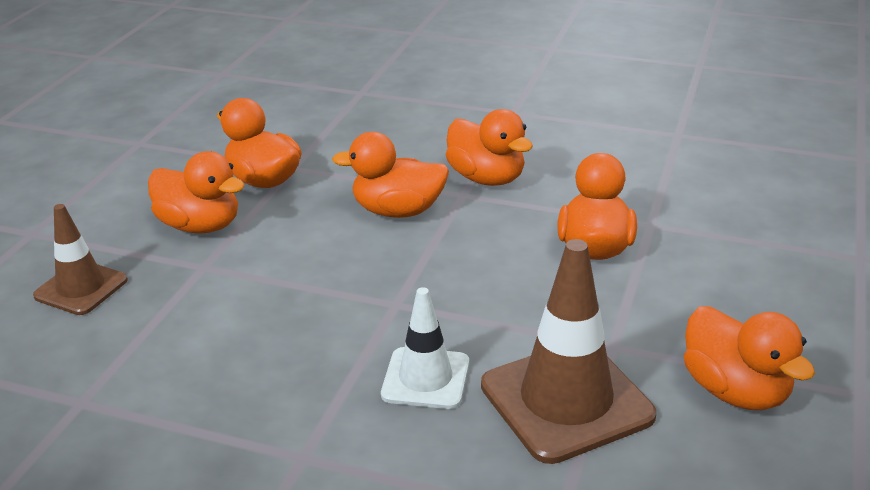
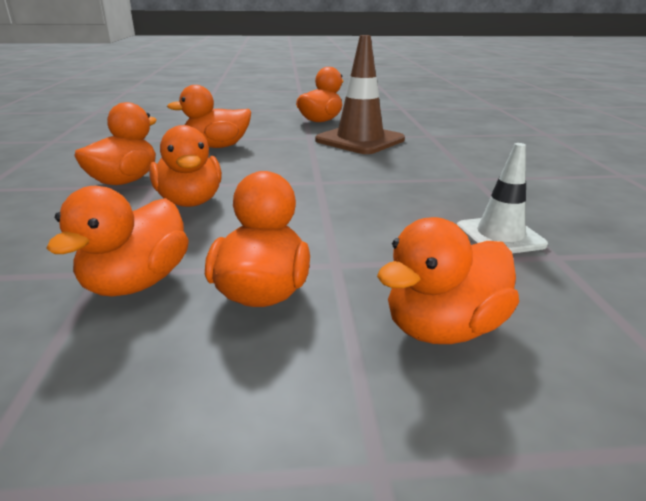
camera: 115 degrees left, 5 degrees down
brown traffic cone [33,204,128,315] -> orange duck [377,217,519,344]
white traffic cone [381,287,469,409] -> white traffic cone moved to [457,143,548,253]

